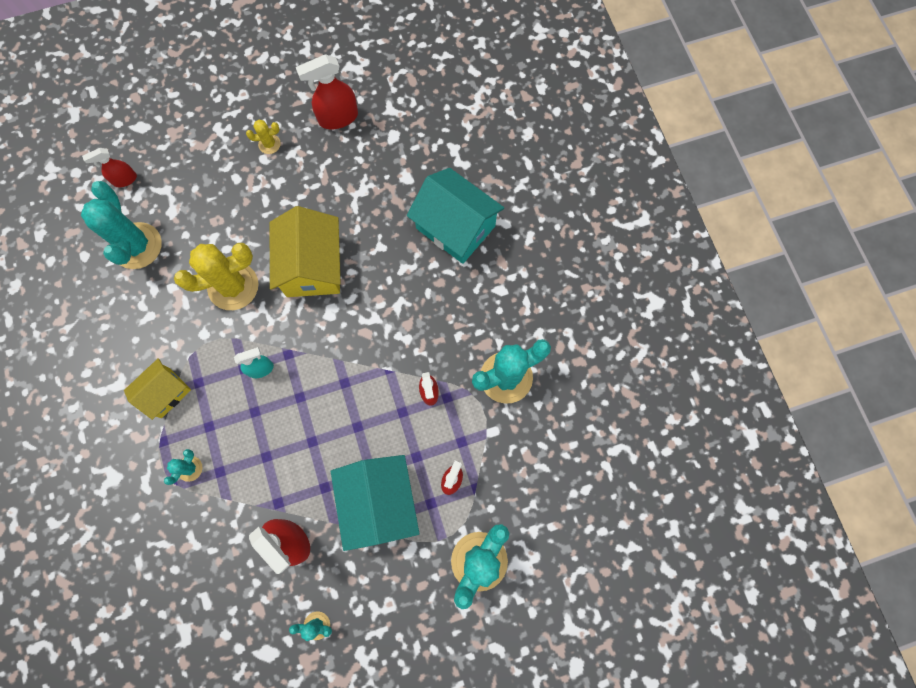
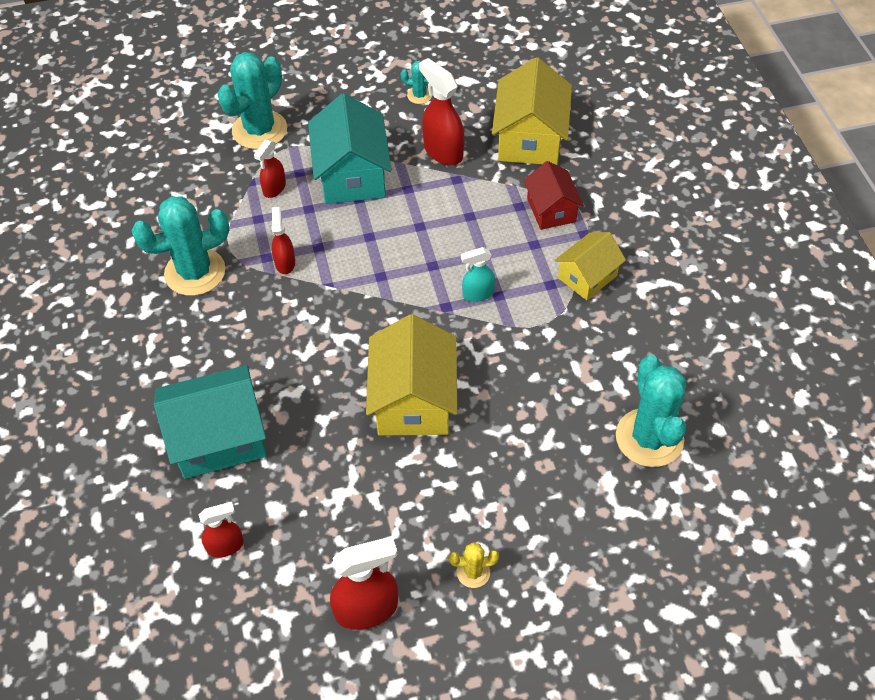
camera: 175 degrees left, 20 degrees down
red spray bottle [82,148,137,187] -> red spray bottle moved to [199,502,244,558]
turquoise cactus [164,449,203,485] -> red house [523,161,584,230]
yellow cactus [174,243,258,310] -> none
turquoise house [407,168,504,264] -> turquoise house turned 60 degrees counterclockwise [154,365,266,479]
none -> yellow house [492,57,572,165]

